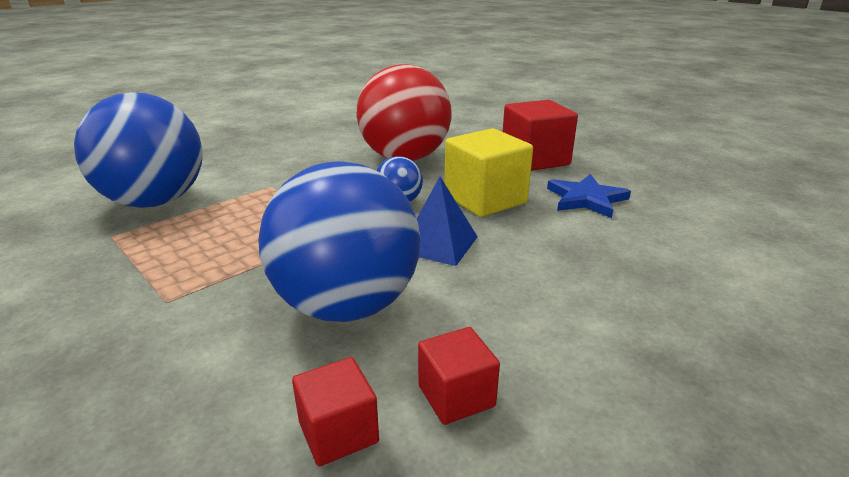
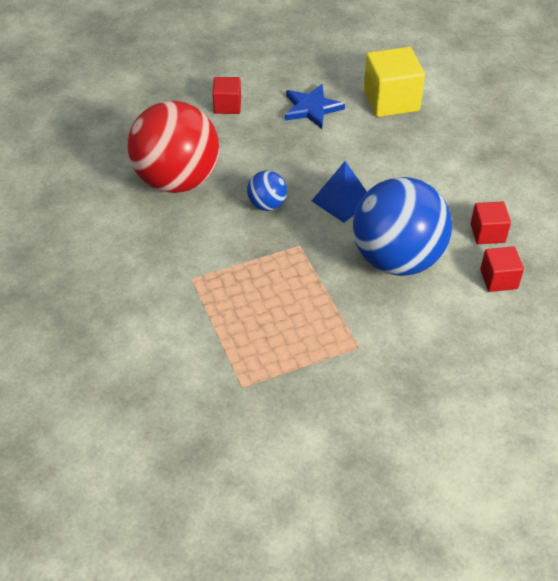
camera: 70 degrees left, 20 degrees up
blue ball [74,92,202,208] -> none
yellow cube [444,128,533,217] -> yellow cube moved to [364,47,425,117]
red cube [503,100,578,171] -> red cube [212,77,241,114], size x0.57

